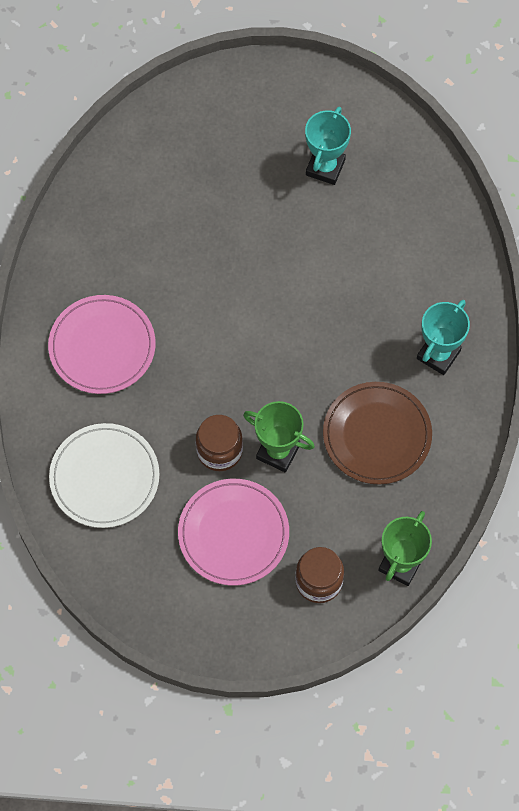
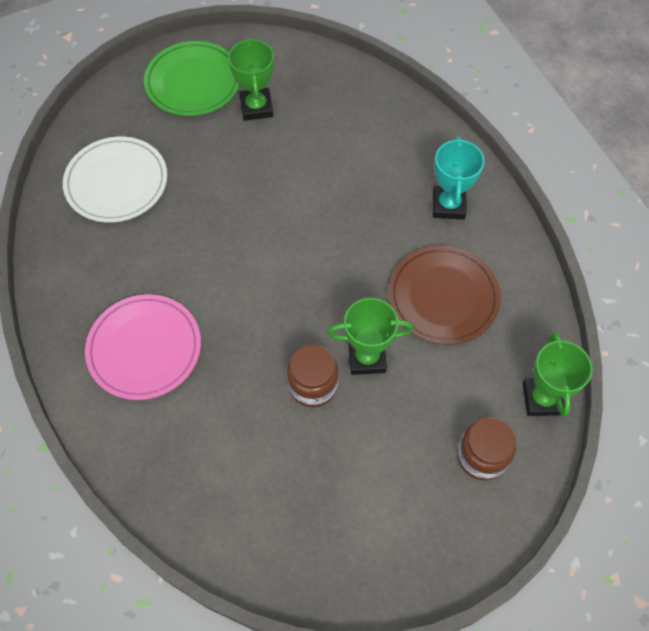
camera: 30 degrees left, 5 degrees down
white plate [49,423,160,528] -> white plate moved to [63,137,167,223]
pink plate [178,479,289,585] -> none
turquoise trophy [305,107,351,185] -> green trophy [228,37,274,121]
none -> green plate [144,41,240,116]

